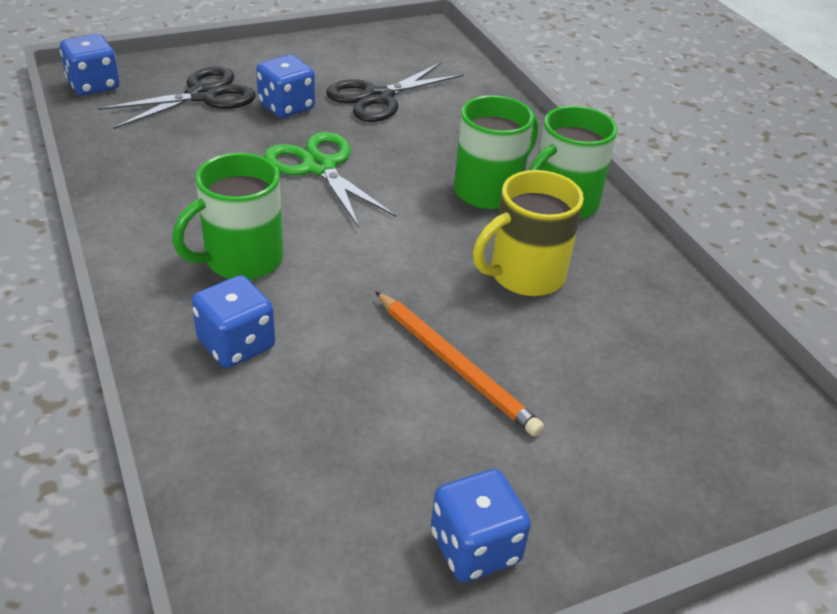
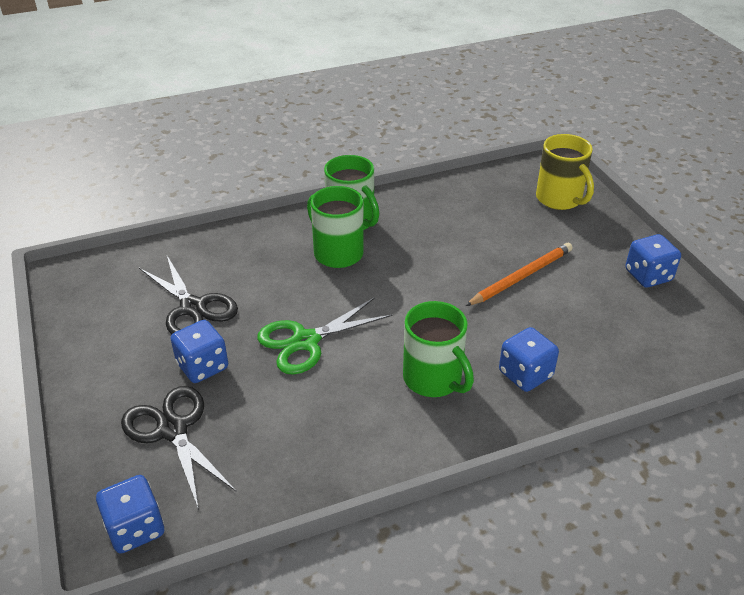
camera: 85 degrees left, 0 degrees up
yellow mug [473,170,584,296] -> yellow mug moved to [536,134,594,210]

